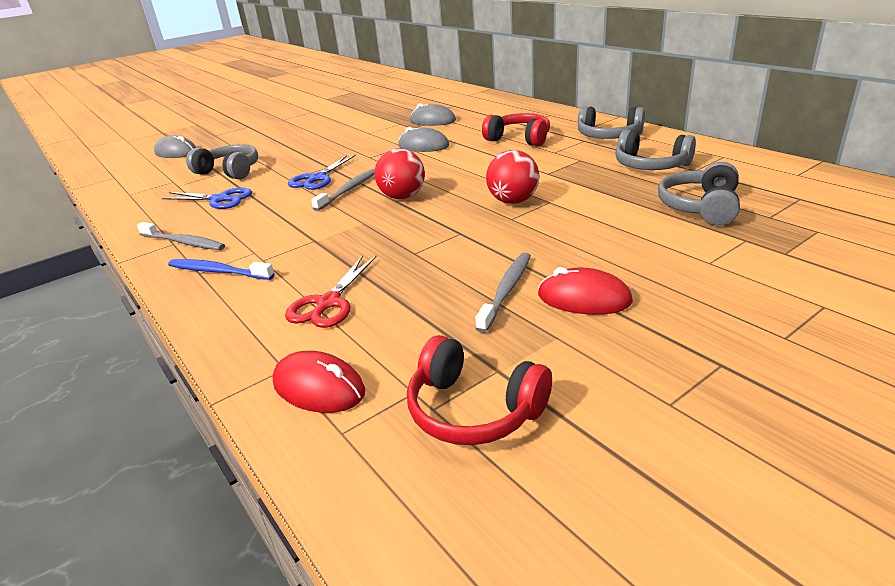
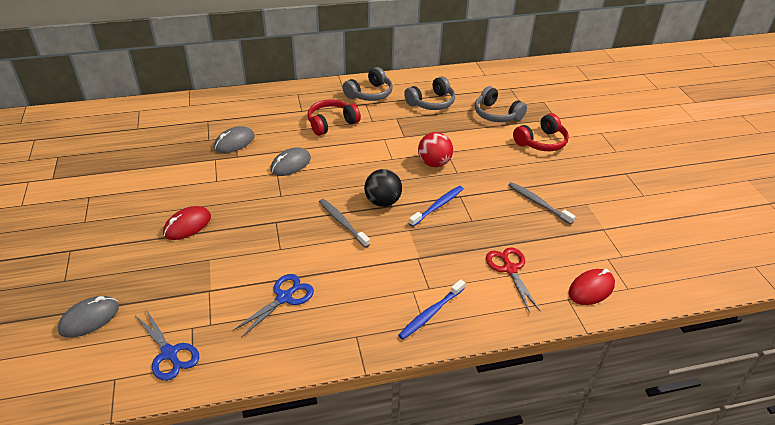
camera: 70 degrees left, 10 degrees up
grey toothbrush [137,222,225,250] -> none
grey headphones [186,144,258,179] -> none
red scissors [285,255,377,328] -> red scissors turned 150 degrees counterclockwise [486,247,540,313]
blue scissors [288,155,356,190] -> blue scissors moved to [135,309,199,381]
red ball [375,148,425,199] -> black ball [364,169,402,207]
red headphones [407,335,552,445] -> red headphones moved to [513,113,569,151]
red mouse [538,267,633,315] -> red mouse moved to [163,206,211,240]
none -> blue toothbrush [409,186,464,227]

